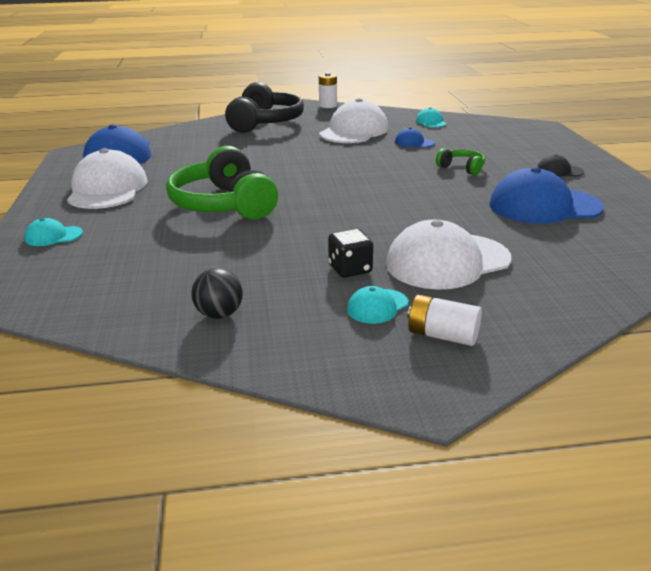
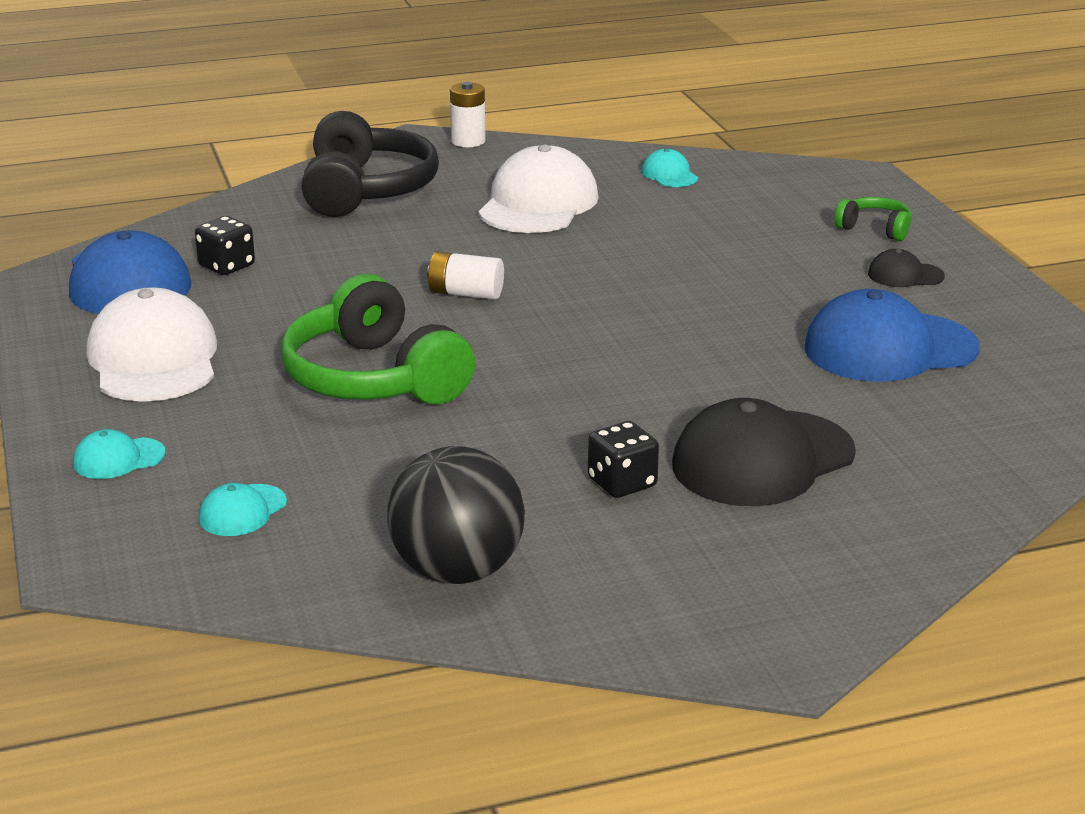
camera: 10 degrees left, 0 degrees up
black ball [191,268,243,319] -> black ball [387,446,525,584], size x1.85
turquoise cap [347,286,408,324] -> turquoise cap moved to [199,483,287,536]
white cap [386,220,511,290] -> black cap [672,398,856,506]
blue cap [395,127,435,148] -> none
white battery [407,295,482,346] -> white battery moved to [427,252,504,300]
green headphones [436,148,485,175] -> green headphones moved to [835,197,912,241]
none -> black dice [195,216,255,275]

